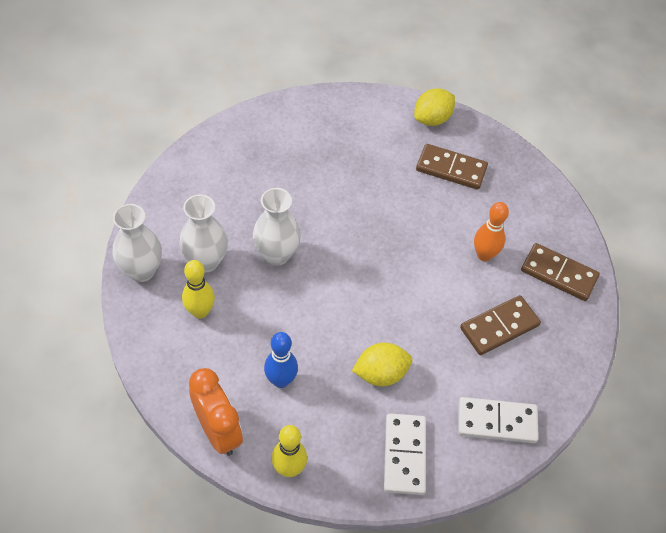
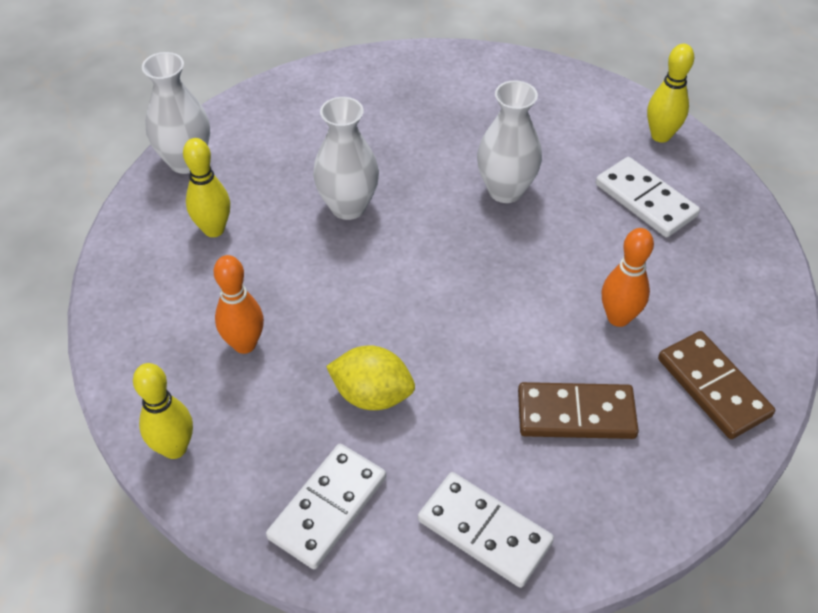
camera: 35 degrees right, 5 degrees down
white vase [179,194,228,273] -> white vase moved to [477,80,542,203]
orange clock [189,368,243,456] -> none
blue bowling pin [264,332,298,388] -> orange bowling pin [214,255,264,354]
yellow lemon [414,89,455,126] -> yellow bowling pin [647,44,694,143]
brown domino [416,144,488,190] -> white domino [596,157,700,237]

